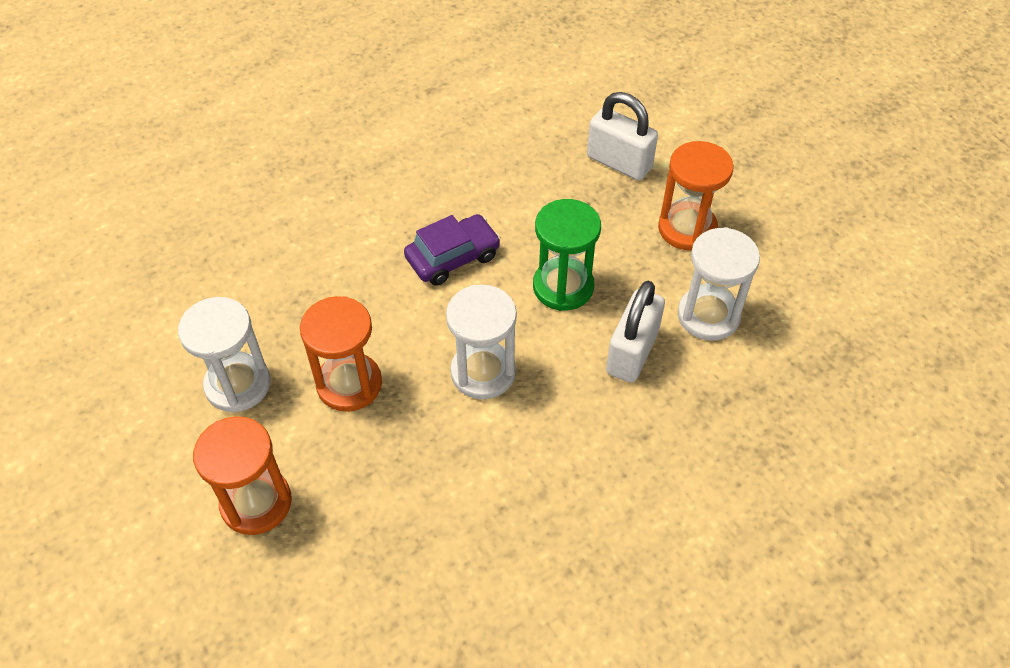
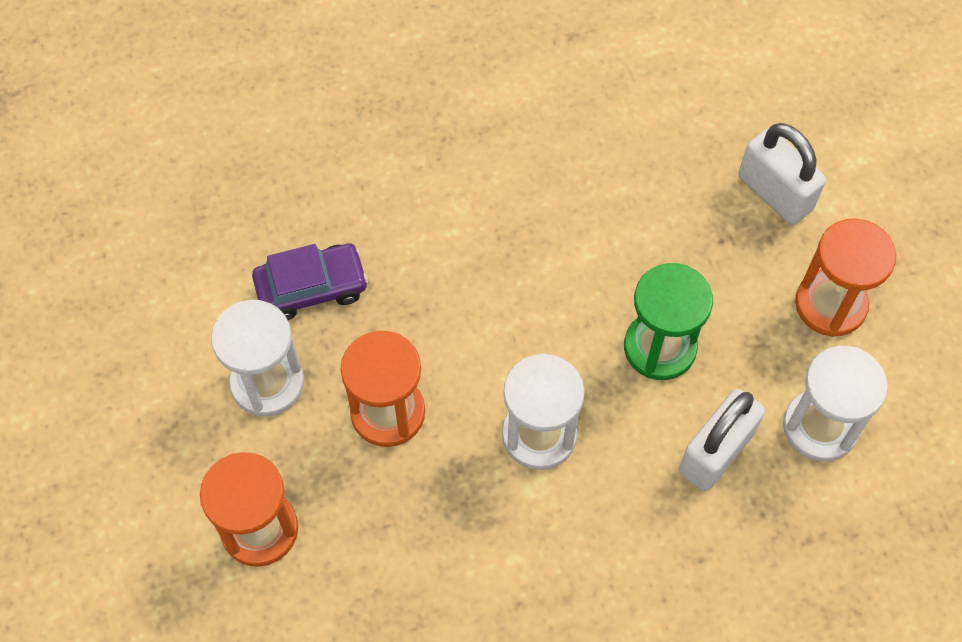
camera: 15 degrees right, 10 degrees up
purple car [404,214,501,286] -> purple car moved to [252,244,368,320]

